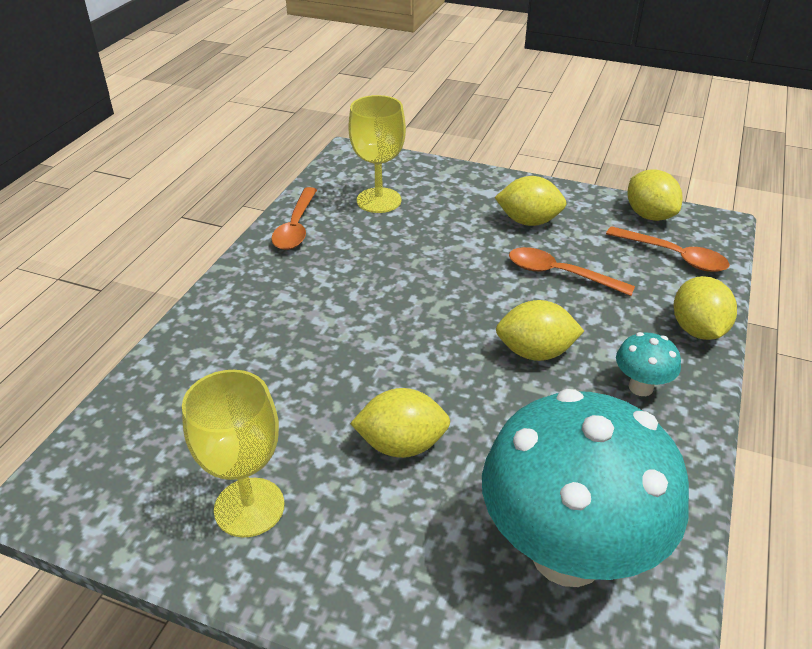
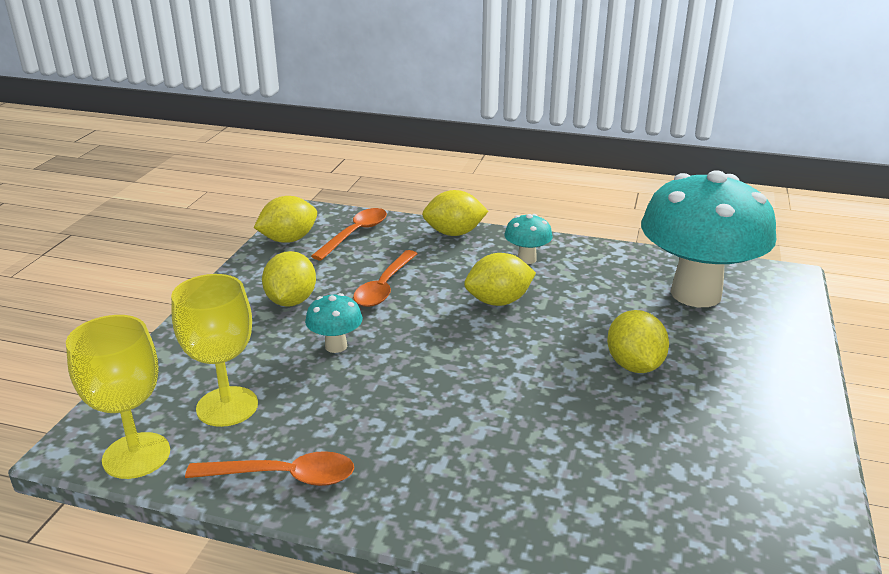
camera: 95 degrees left, 10 degrees down
yellow goblet [182,370,284,538] -> yellow goblet moved to [66,315,170,479]
yellow lemon [496,300,584,361] -> yellow lemon turned 75 degrees clockwise [464,253,536,306]
none -> turquoise mushroom [305,293,363,353]

